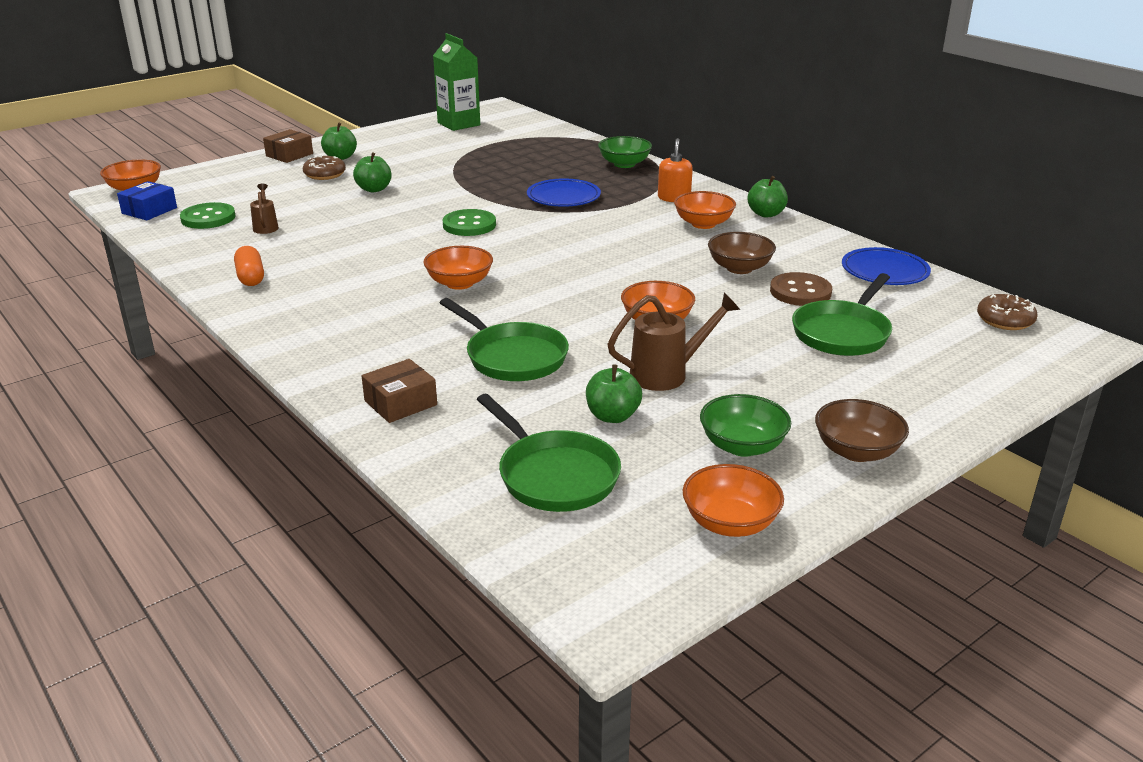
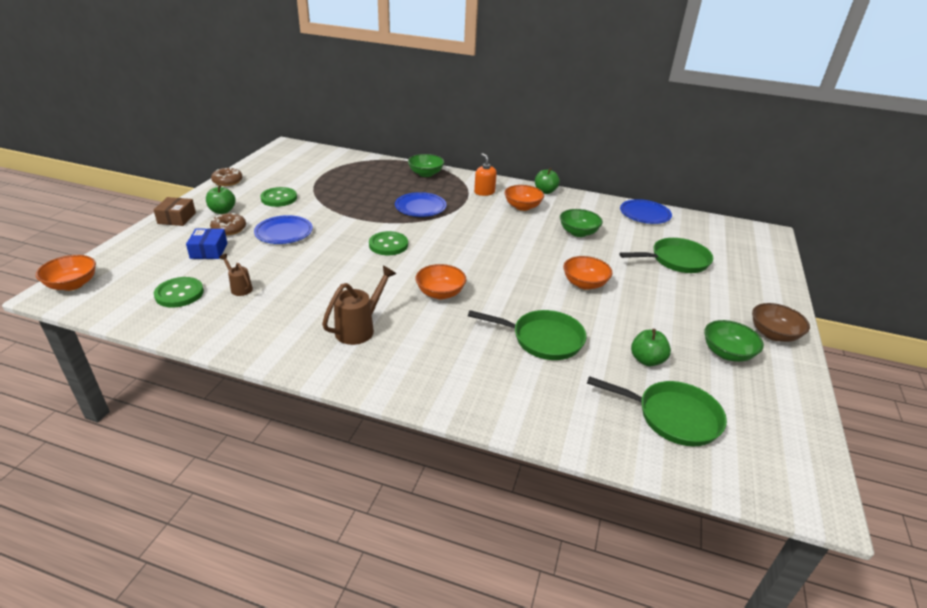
camera: 35 degrees left, 5 degrees up
blue box [117,181,177,220] -> blue box moved to [186,228,227,259]
orange capsule [234,246,264,286] -> none
green apple [353,152,392,192] -> blue plate [254,215,313,244]
brown box [362,359,437,423] -> none
green carton [433,33,480,131] -> none
brown watering can [607,293,740,391] -> brown watering can moved to [322,266,396,345]
orange bowl [683,464,784,537] -> none
brown bowl [708,232,776,274] -> green bowl [560,209,603,237]
brown button [770,272,832,306] -> none
green pan [792,273,892,356] -> green pan turned 105 degrees counterclockwise [619,238,713,273]
brown donut [977,294,1037,330] -> brown donut moved to [211,167,243,186]
none -> green button [260,187,297,207]

